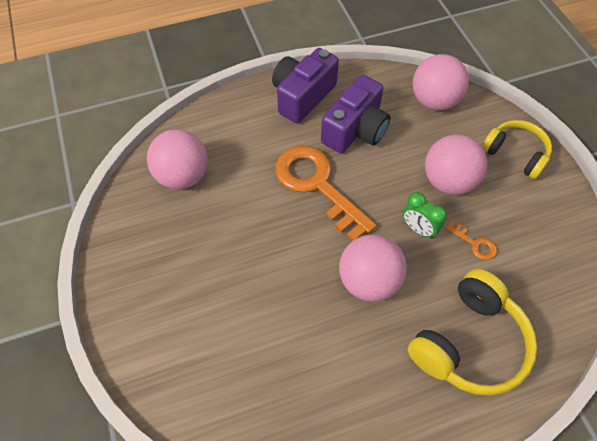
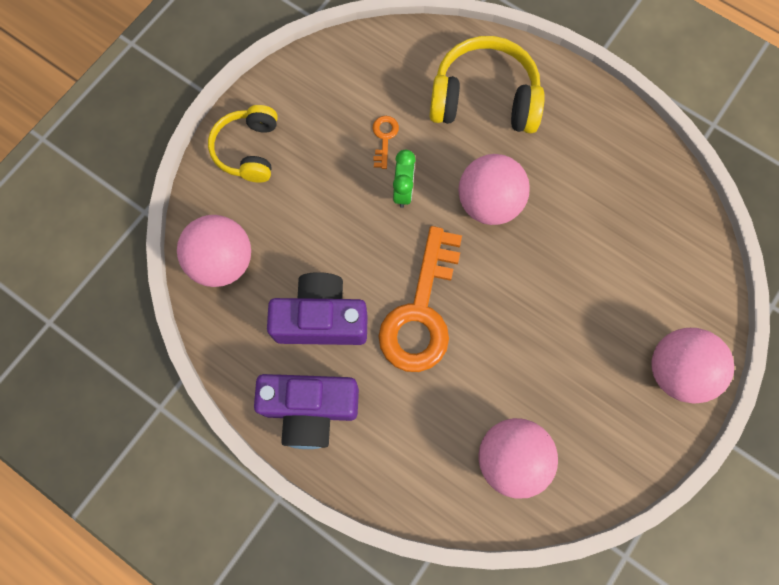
camera: 125 degrees left, 15 degrees up
pink ball [425,134,487,195] -> pink ball moved to [651,328,734,404]

